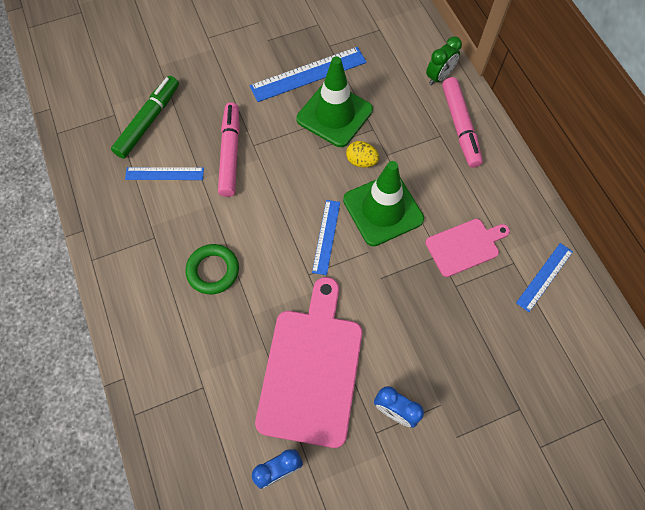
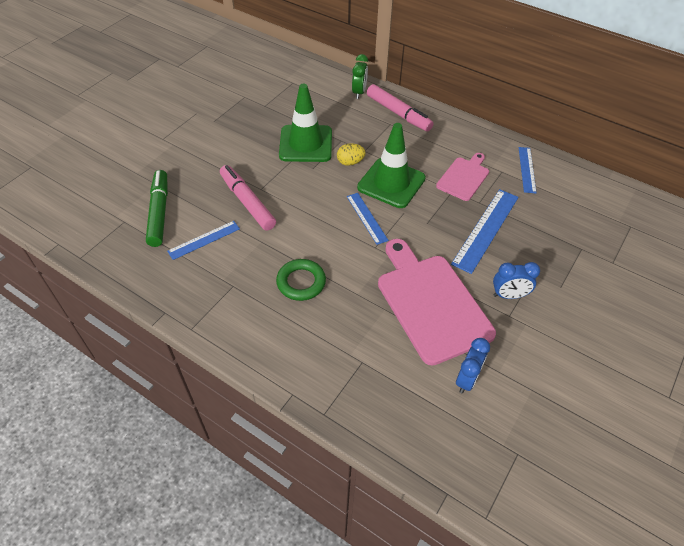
camera: 35 degrees left, 15 degrees down
blue ruler [250,47,367,102] -> blue ruler moved to [451,189,519,274]

